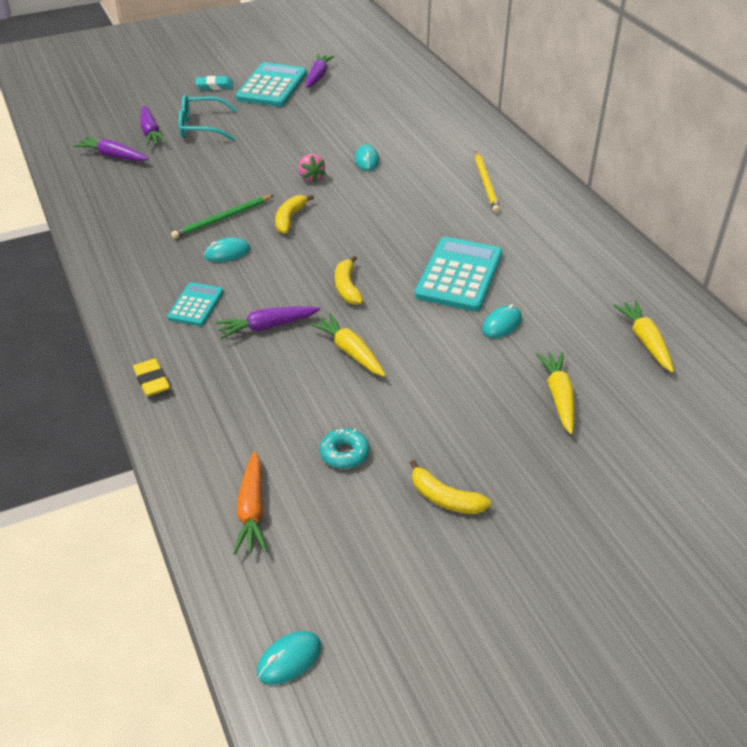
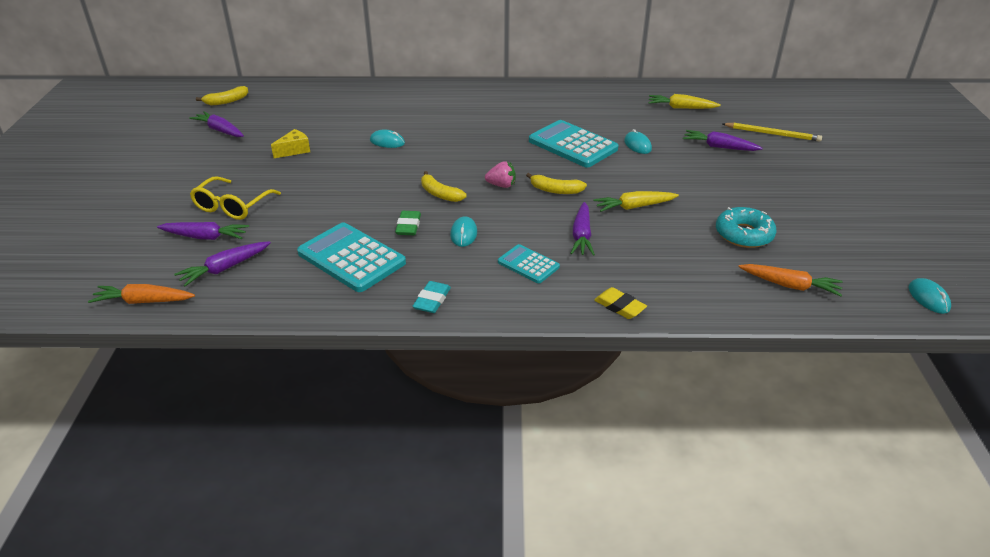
camera: 65 degrees left, 5 degrees down
yellow eraser [133,359,170,396] -> yellow eraser turned 45 degrees clockwise [594,287,647,319]
green pencil [171,195,274,239] -> green eraser [395,211,421,235]
turquoise glasses [179,95,237,140] -> yellow glasses [190,176,281,220]
turquoise eraser [195,76,233,90] -> turquoise eraser moved to [412,281,451,313]
turquoise calculator [236,62,307,107] -> turquoise calculator moved to [297,222,406,292]
pink strawberry [298,154,326,182] -> pink strawberry moved to [485,161,516,188]
turquoise donut [320,428,369,469] -> turquoise donut [716,207,777,248], size x1.56
yellow banana [410,460,491,514] -> yellow banana moved to [196,86,248,106]
yellow pencil [475,151,500,213] -> yellow pencil moved to [722,123,822,142]
yellow carrot [536,352,575,434] -> purple carrot [683,130,763,151]
none -> orange carrot [88,284,195,304]
none -> yellow cheese [271,129,310,158]

